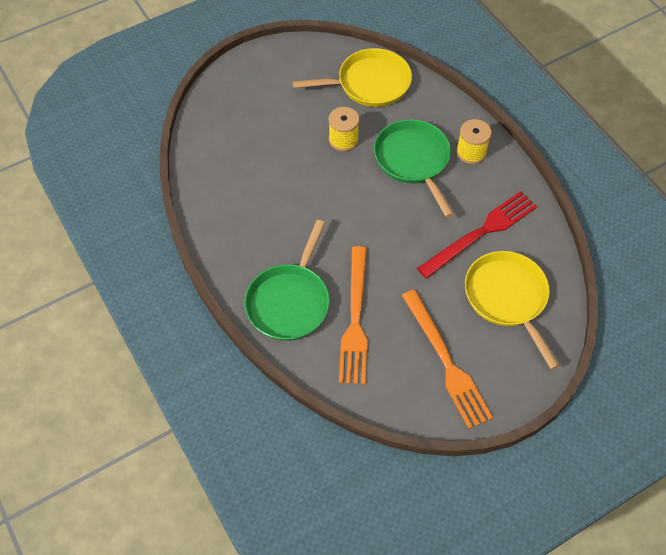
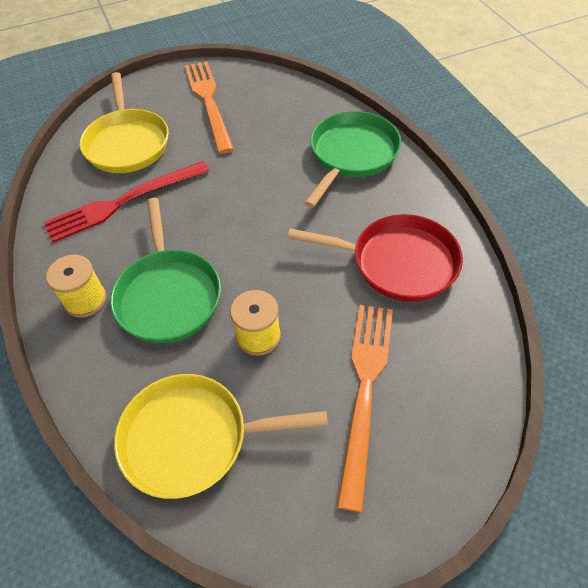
camera: 170 degrees left, 5 degrees down
orange fork [339,246,367,385] -> orange fork moved to [337,305,393,512]
none -> red pan [288,214,463,302]

